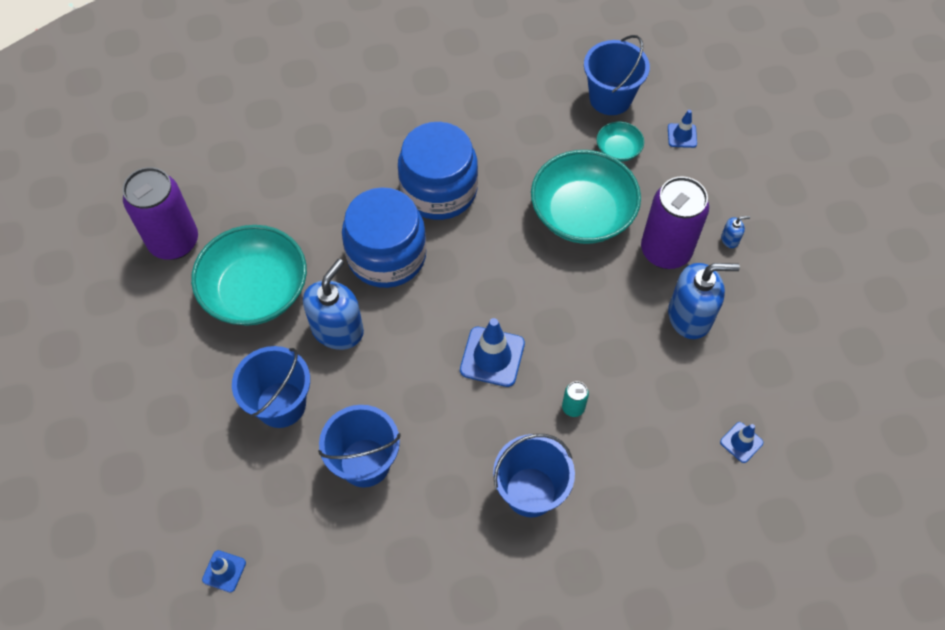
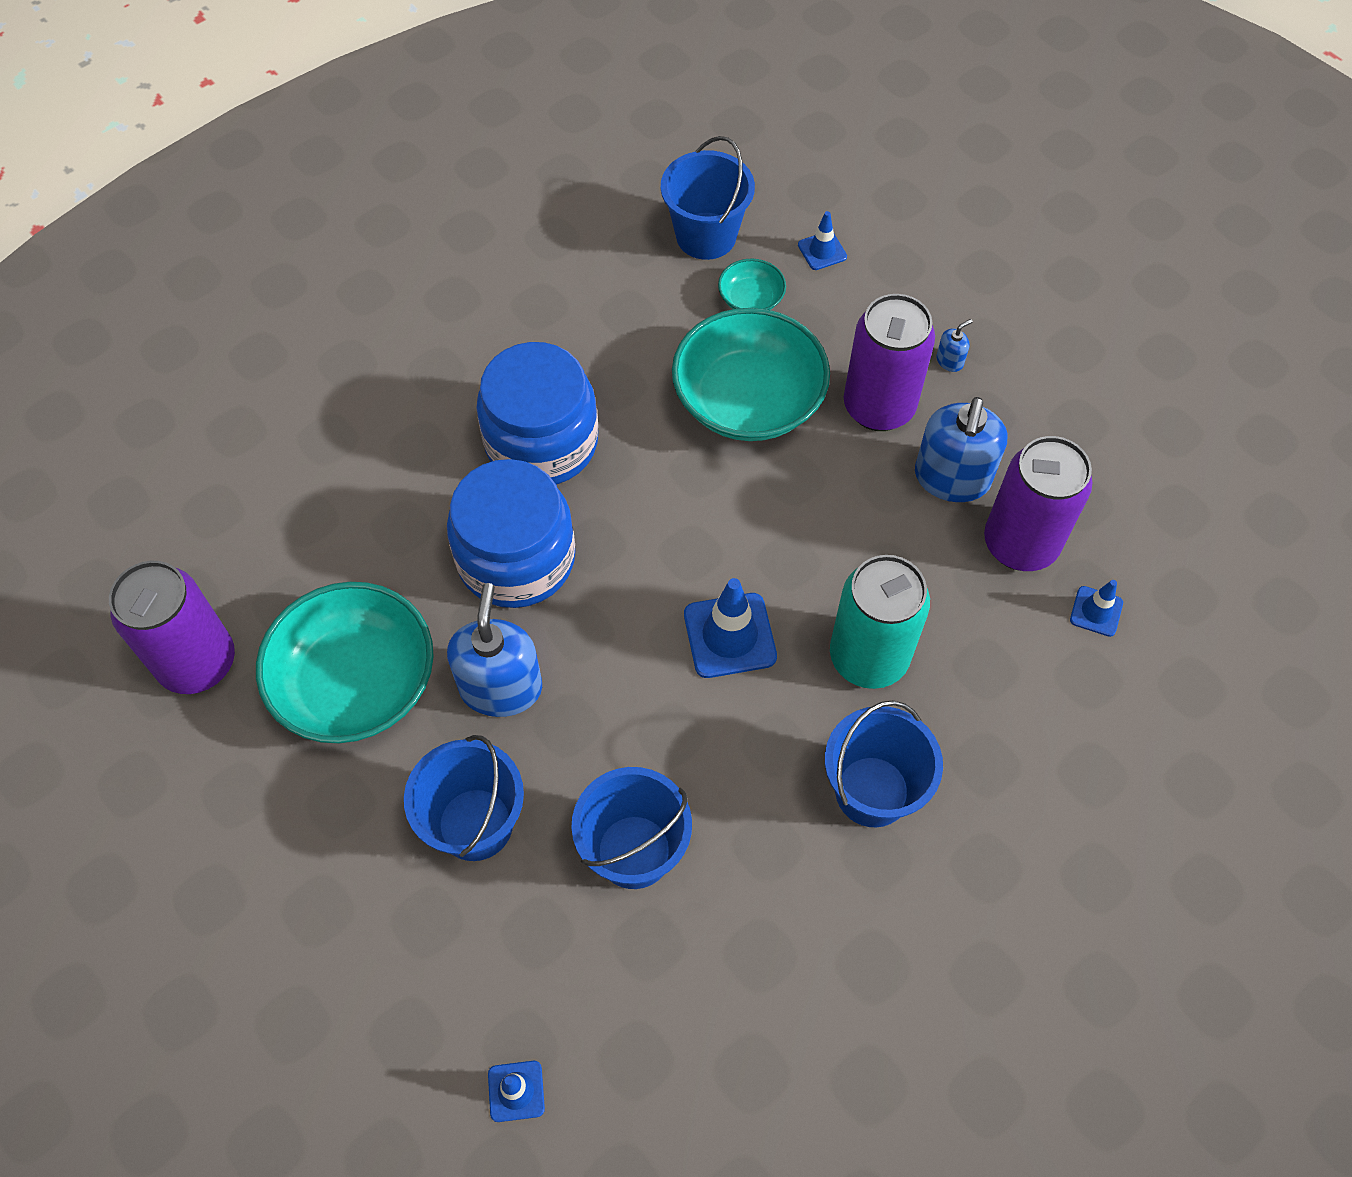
camera: 25 degrees left, 0 degrees up
turquoise can [562,381,589,417] -> turquoise can [830,555,930,689], size x2.42
blue soap dispenser [668,263,740,339] -> blue soap dispenser turned 135 degrees clockwise [915,397,1008,502]
none -> purple can [984,436,1092,571]

